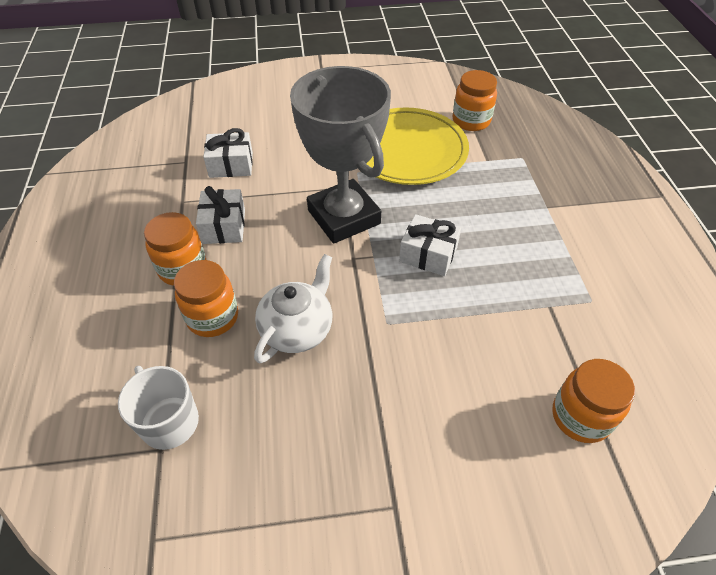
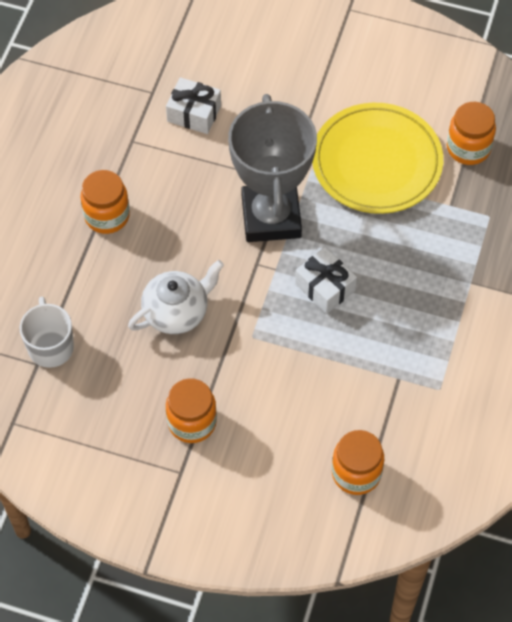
camera: 25 degrees right, 10 degrees up
orange jar [174,260,238,337] -> orange jar moved to [166,378,217,443]
white gift [196,186,245,244] -> none

